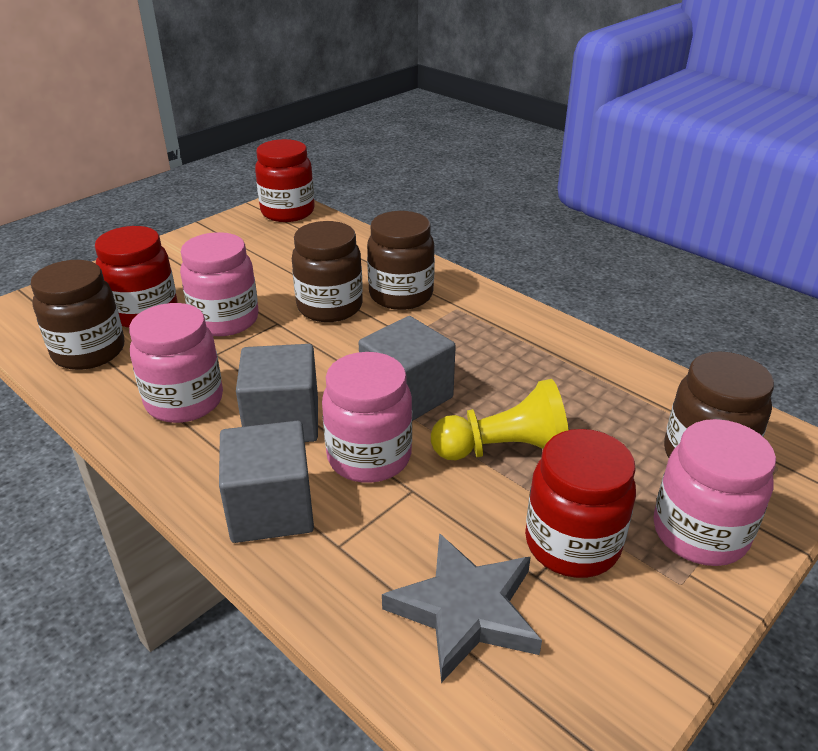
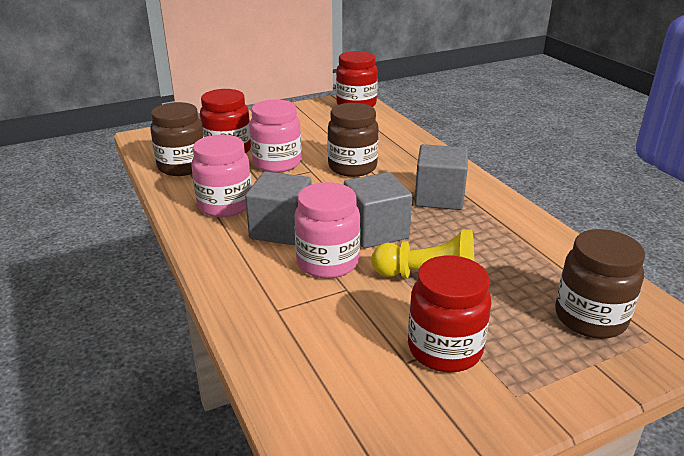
camera: 20 degrees right, 5 degrees down
grey cube [219,421,314,543] -> grey cube moved to [414,144,468,210]
brown jar [367,211,435,310] -> none
grey star [382,533,542,683] -> none
pink jar [654,419,776,566] -> none

